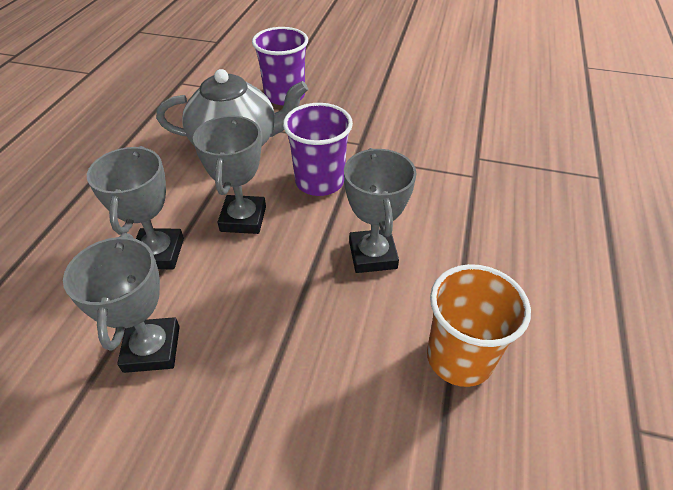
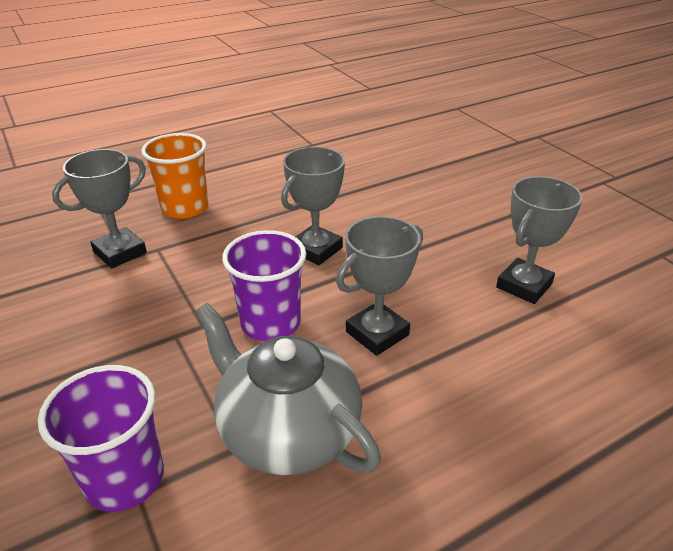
camera: 135 degrees left, 10 degrees down
grey trophy [87,146,184,269] -> grey trophy moved to [52,149,147,268]
orange cup [427,264,531,387] -> orange cup moved to [141,133,208,219]

